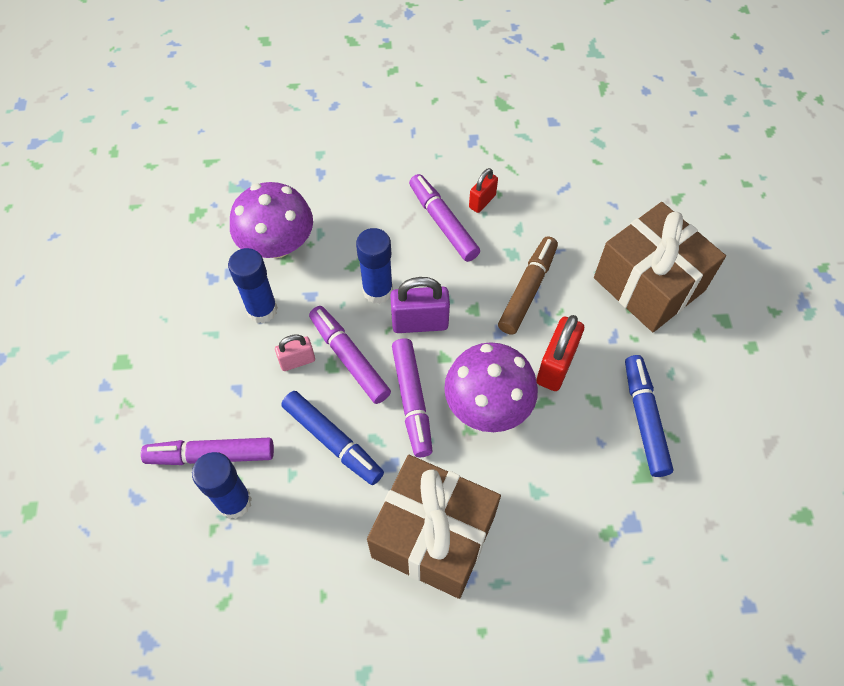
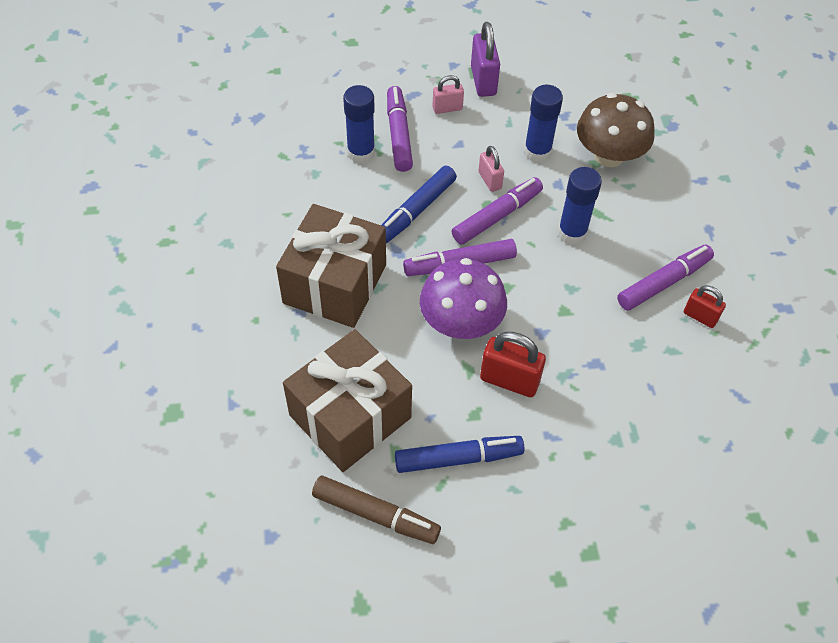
camera: 85 degrees right, 5 degrees down
purple mushroom [230,182,313,258] -> brown mushroom [577,93,655,167]
purple padlock [390,277,450,333] -> purple padlock moved to [471,22,500,97]
brown marker [498,236,558,335] -> brown marker moved to [312,476,441,544]
brown gift [594,202,726,332] -> brown gift moved to [283,329,412,472]
none -> pink padlock [432,75,464,114]

